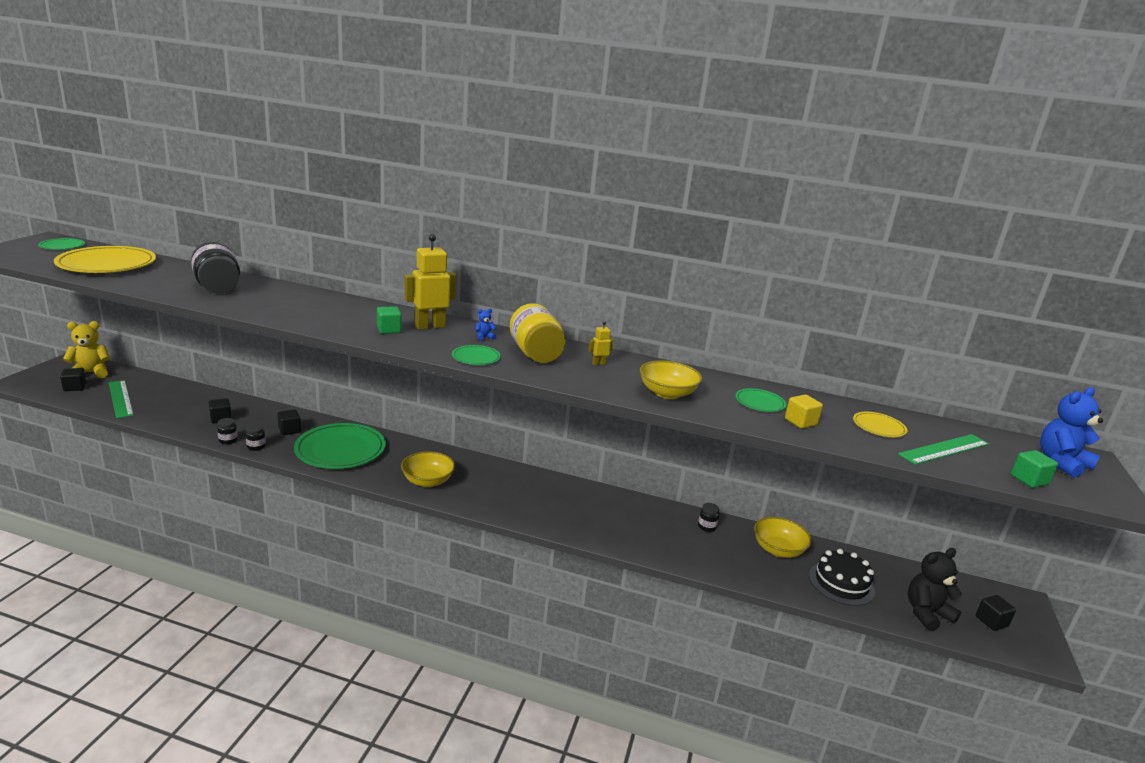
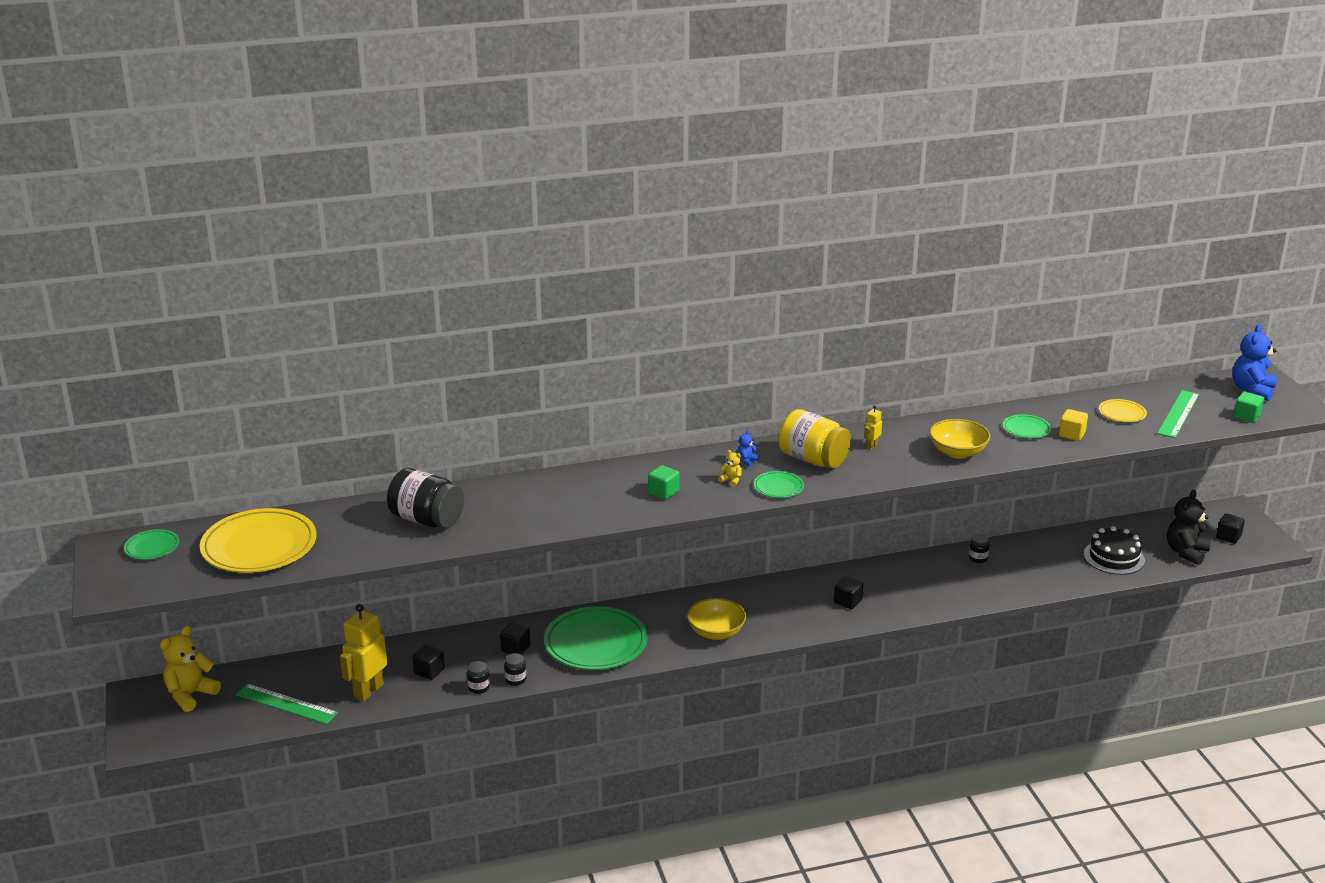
camera: 30 degrees left, 5 degrees up
black cube [60,368,86,391] -> black cube moved to [834,577,863,609]
yellow robot [404,234,456,330] -> yellow robot moved to [340,604,387,702]
yellow bowl [754,517,812,558] -> none
none -> yellow teddy bear [718,450,742,487]

